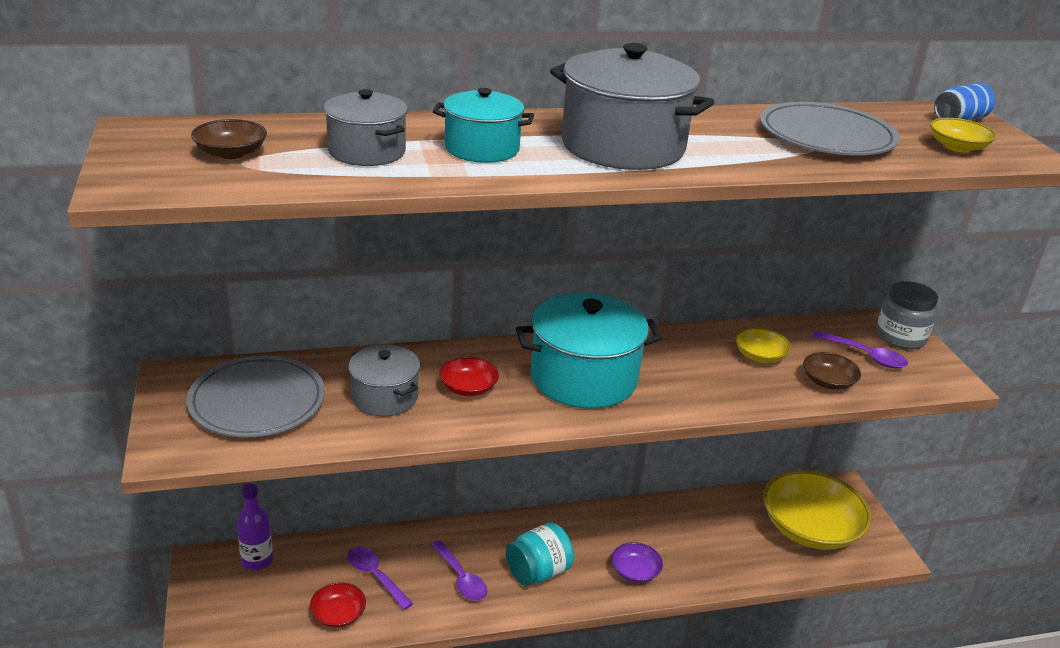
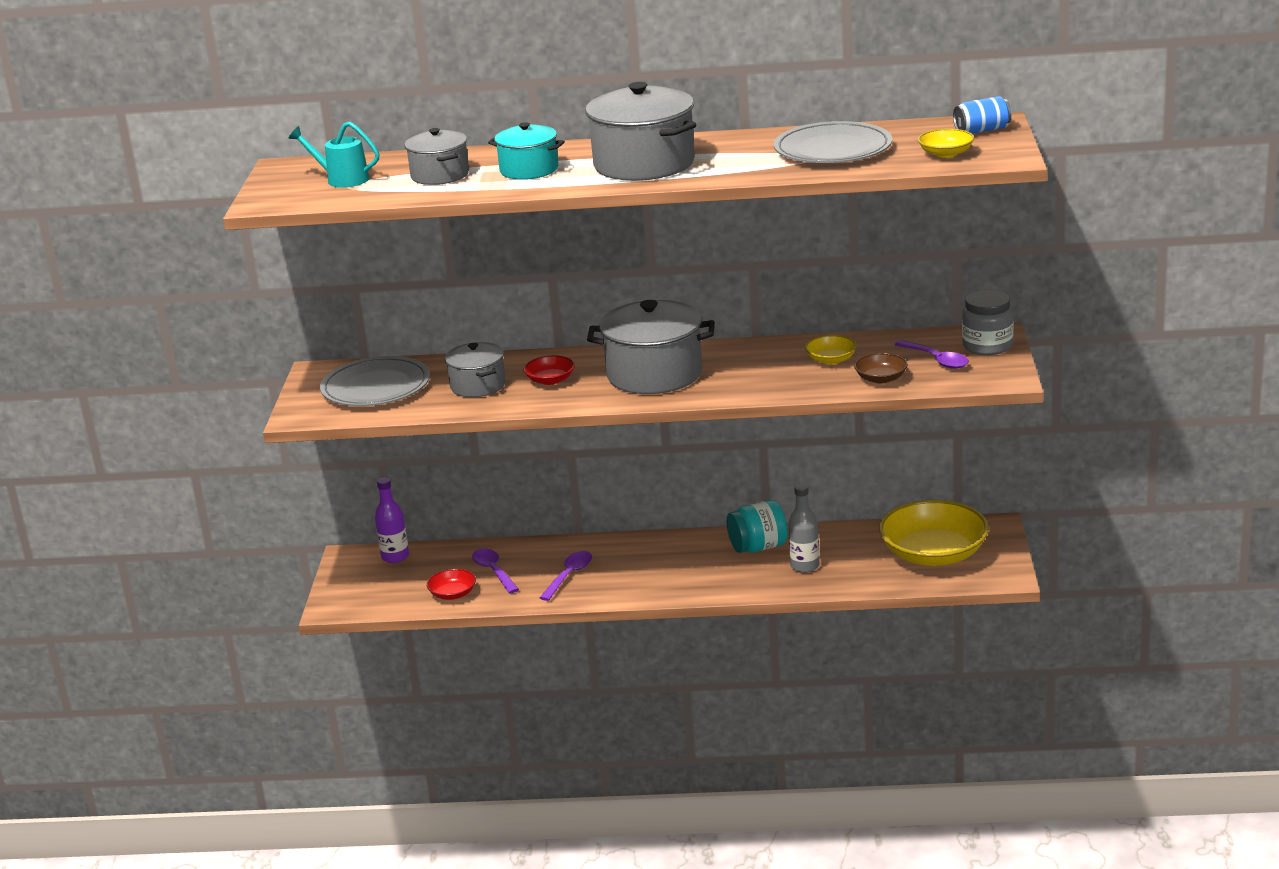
camera: 20 degrees right, 5 degrees down
brown bowl [191,119,267,159] -> turquoise watering can [289,122,379,188]
purple spoon [431,540,487,601] -> purple spoon turned 135 degrees counterclockwise [540,551,592,601]
turquoise jar [506,523,574,586] -> turquoise jar moved to [727,500,788,553]
turquoise pot [516,293,663,409] -> grey pot [587,300,715,394]
purple bowl [611,542,663,583] -> none
none -> grey bottle [788,484,820,573]

